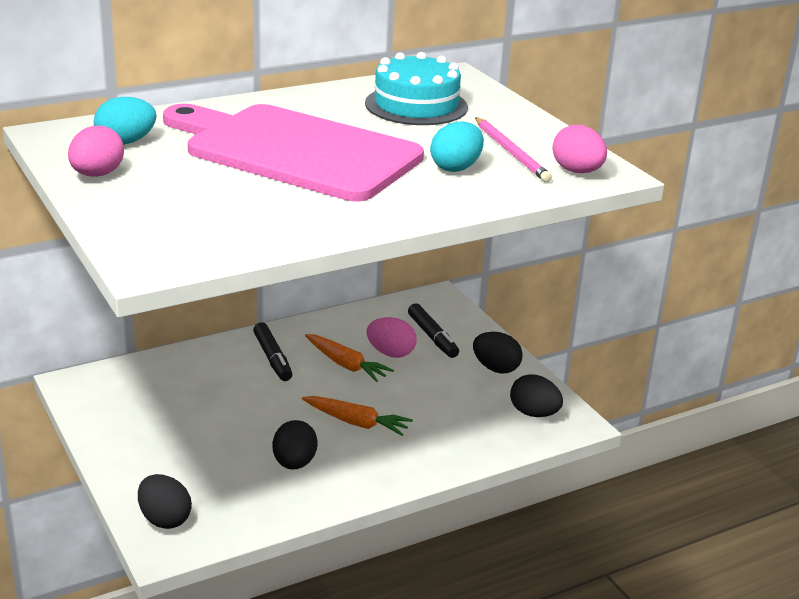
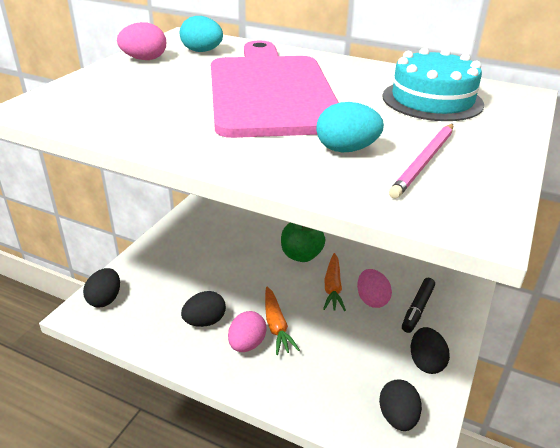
camera: 55 degrees right, 5 degrees up
black marker [253,322,292,381] -> green apple [281,223,325,262]
pink egg [553,125,607,173] -> pink egg moved to [228,311,267,352]

